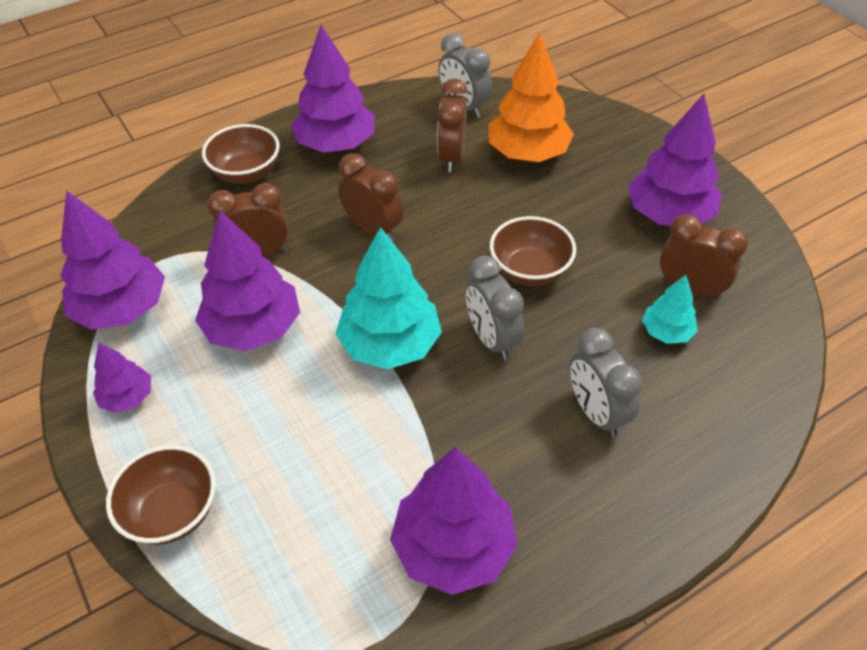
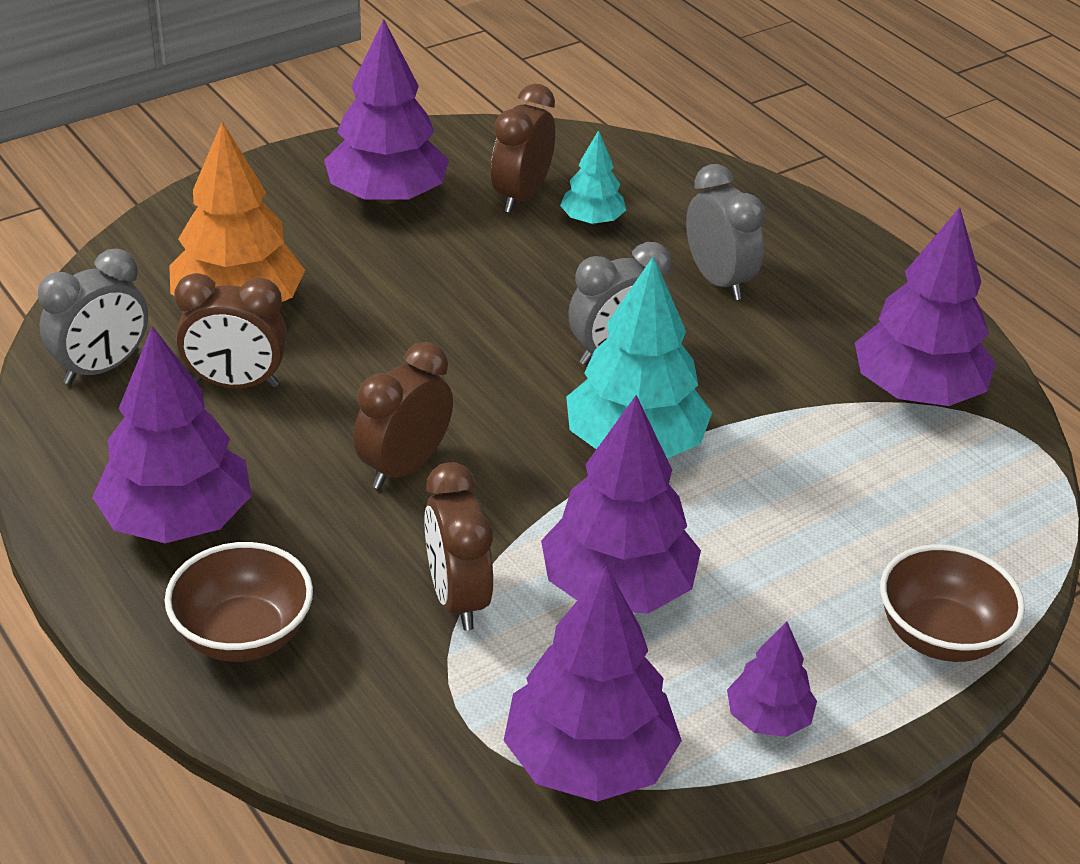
camera: 95 degrees left, 10 degrees down
brown bowl [490,216,576,286] -> none
grey clock [570,328,642,438] -> grey clock turned 90 degrees counterclockwise [686,164,765,300]

